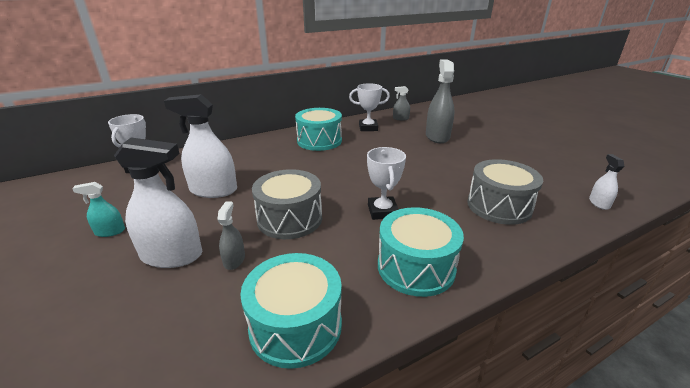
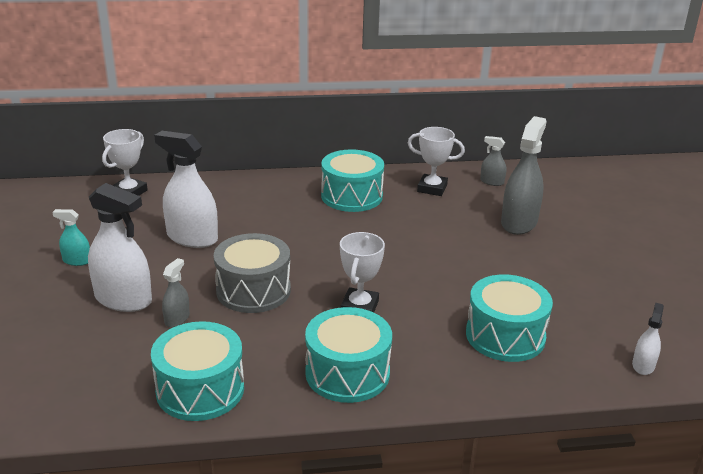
camera: 20 degrees right, 0 degrees up
grey drum [467,159,543,225] -> turquoise drum [466,274,553,362]

